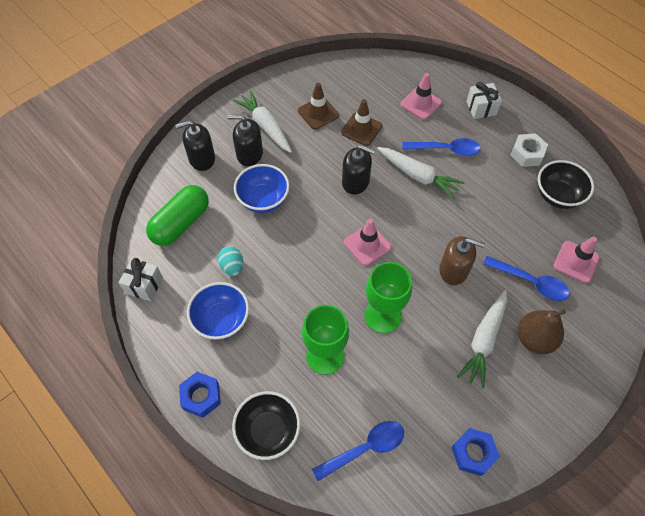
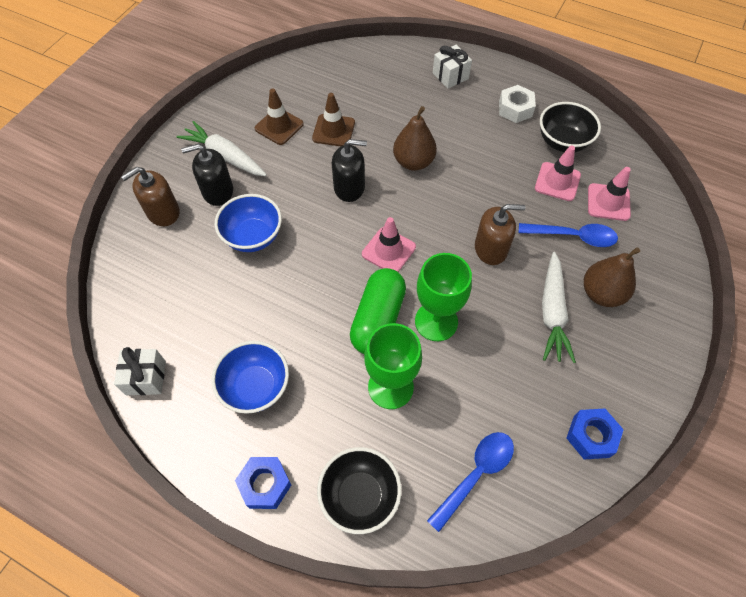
camera: 20 degrees left, 0 degrees up
green capsule [146,185,209,246] -> green capsule moved to [350,268,406,354]
black soap dispenser [175,120,215,171] -> brown soap dispenser [121,167,179,226]
turquoise egg [218,246,244,276] -> none
white carrot [377,147,464,199] -> brown pear [393,106,437,171]
pink traffic cone [401,73,442,120] -> pink traffic cone moved to [535,146,581,201]
blue spoon [402,138,481,156] -> none

